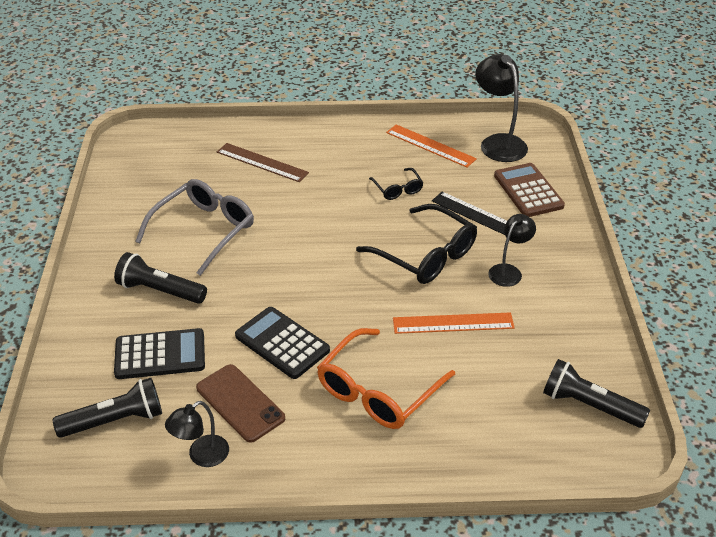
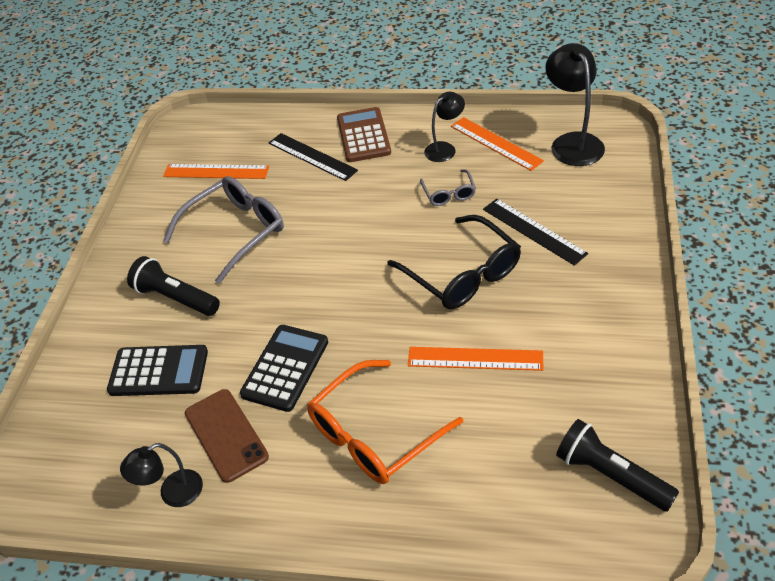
camera: 15 degrees right, 5 degrees up
black flashlight [53,378,162,438] -> none
brown ruler [217,143,309,182] -> black ruler [269,133,358,181]
black calculator [235,307,330,379] -> black calculator turned 60 degrees clockwise [240,325,328,412]
black glasses [369,168,424,200] -> grey glasses [420,169,476,206]
black lamp [488,214,536,287] -> black lamp moved to [424,92,465,162]
brown calculator [494,163,565,217] -> brown calculator moved to [337,107,391,162]
none -> orange ruler [163,164,269,179]

